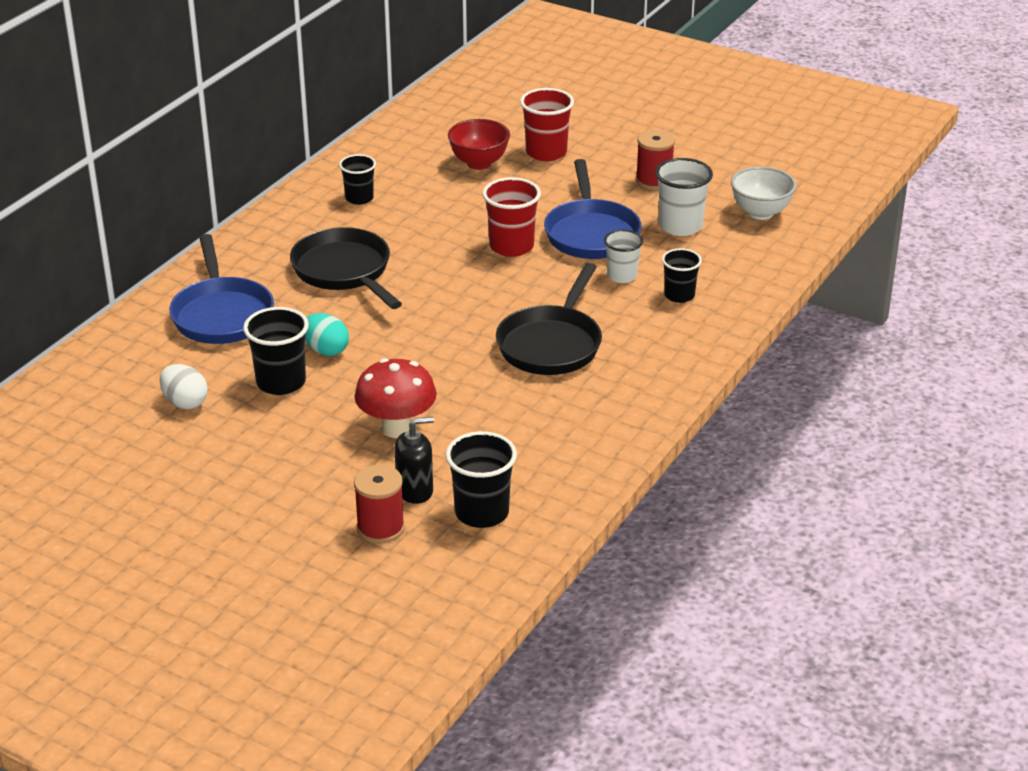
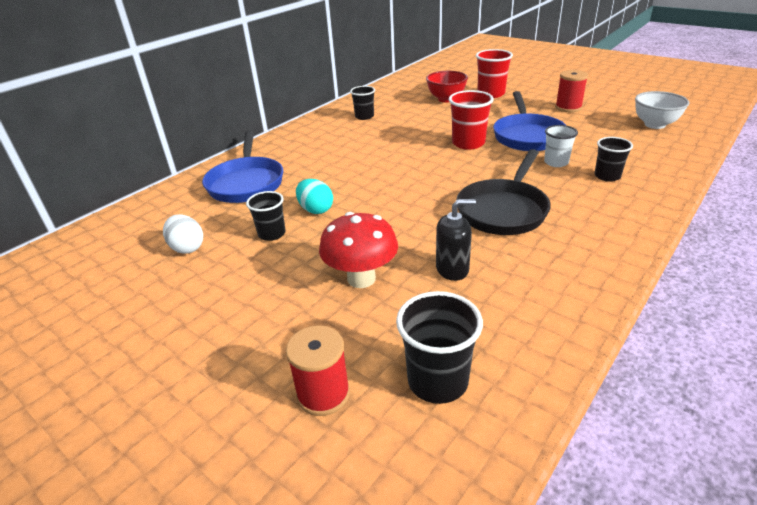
camera: 10 degrees right, 0 degrees up
black cup [243,307,309,395] -> black cup [246,191,286,241], size x0.66
black pan [290,227,402,309] -> none
black soap dispenser [395,417,434,504] -> black soap dispenser moved to [436,199,476,281]
white cup [655,158,713,236] -> none

